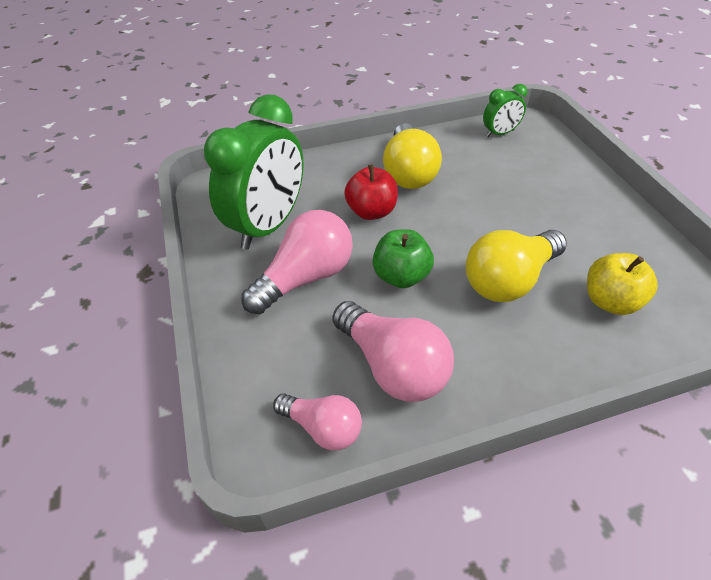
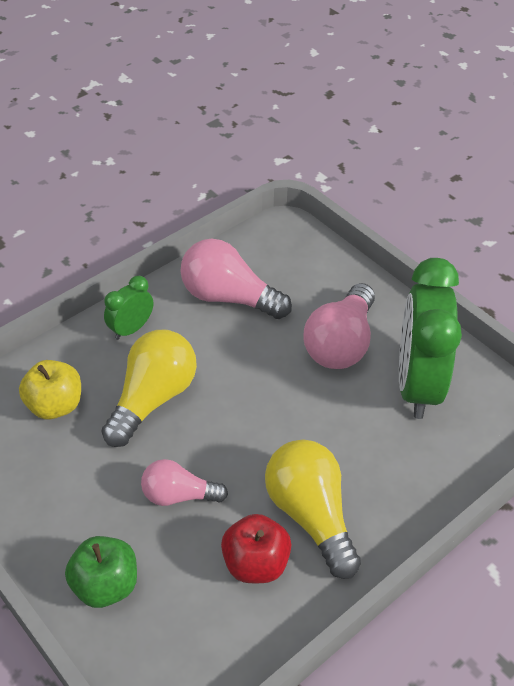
camera: 155 degrees right, 0 degrees up
pink light bulb [273,393,362,450] -> pink light bulb moved to [141,459,228,506]
red apple [344,164,398,220] -> red apple moved to [221,514,291,583]
green apple [373,229,434,288] -> green apple moved to [65,536,137,608]
green clock [483,84,528,137] -> green clock moved to [104,276,153,340]

